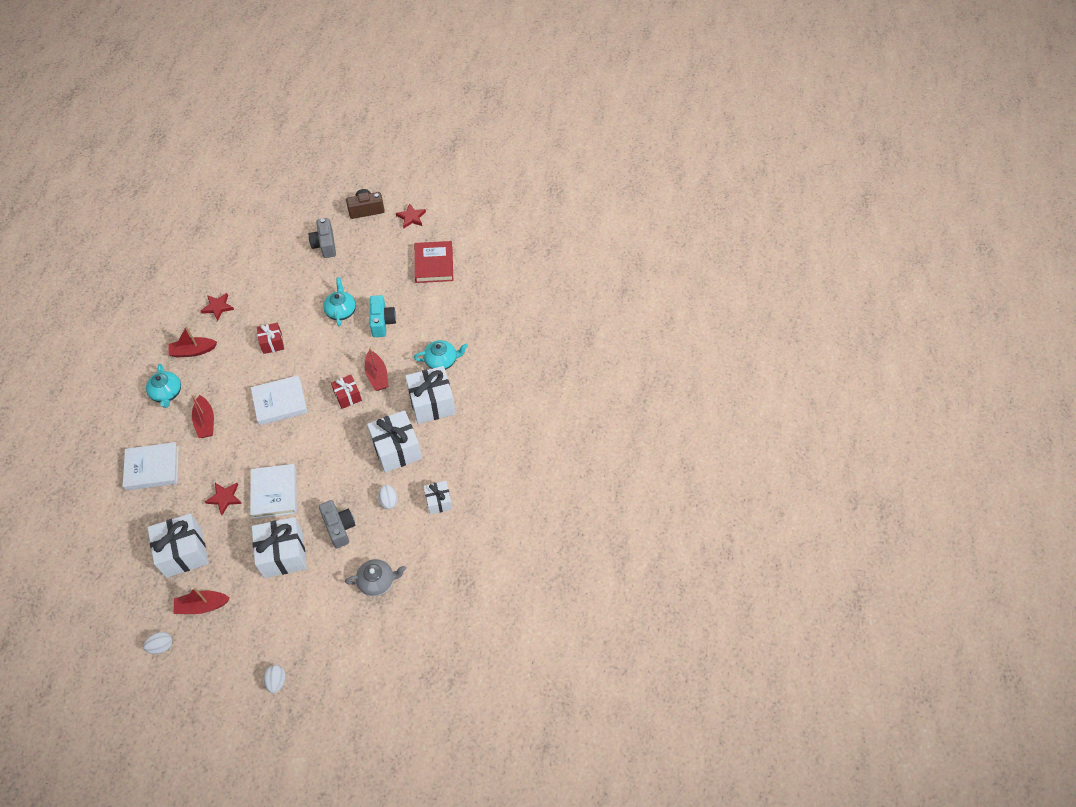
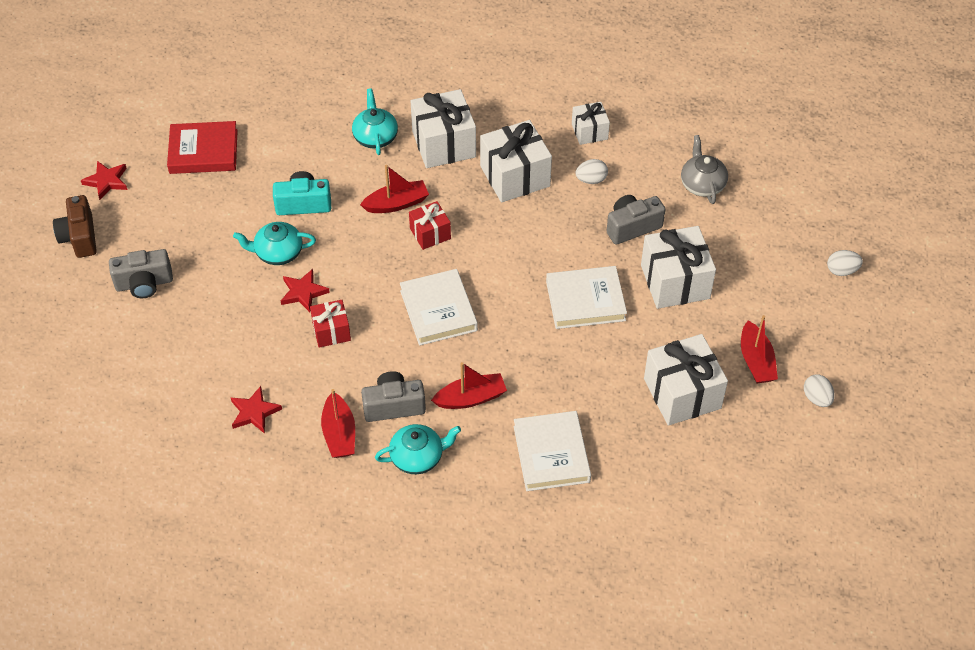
camera: 90 degrees left, 5 degrees down
red star [205,483,242,515] -> red star moved to [281,269,330,312]
none -> grey camera [361,371,426,422]

